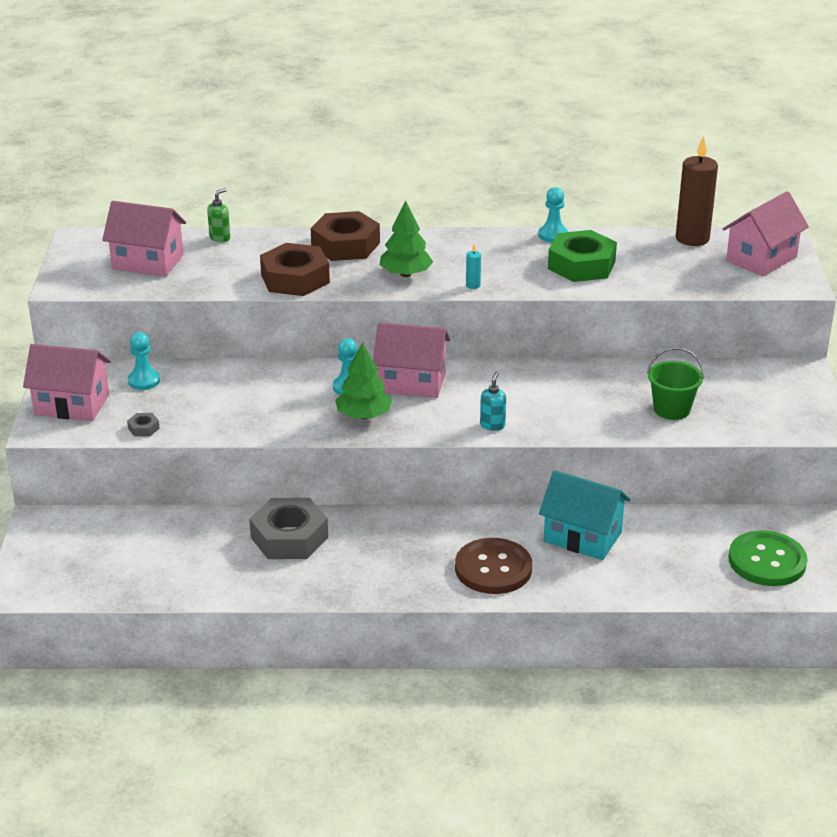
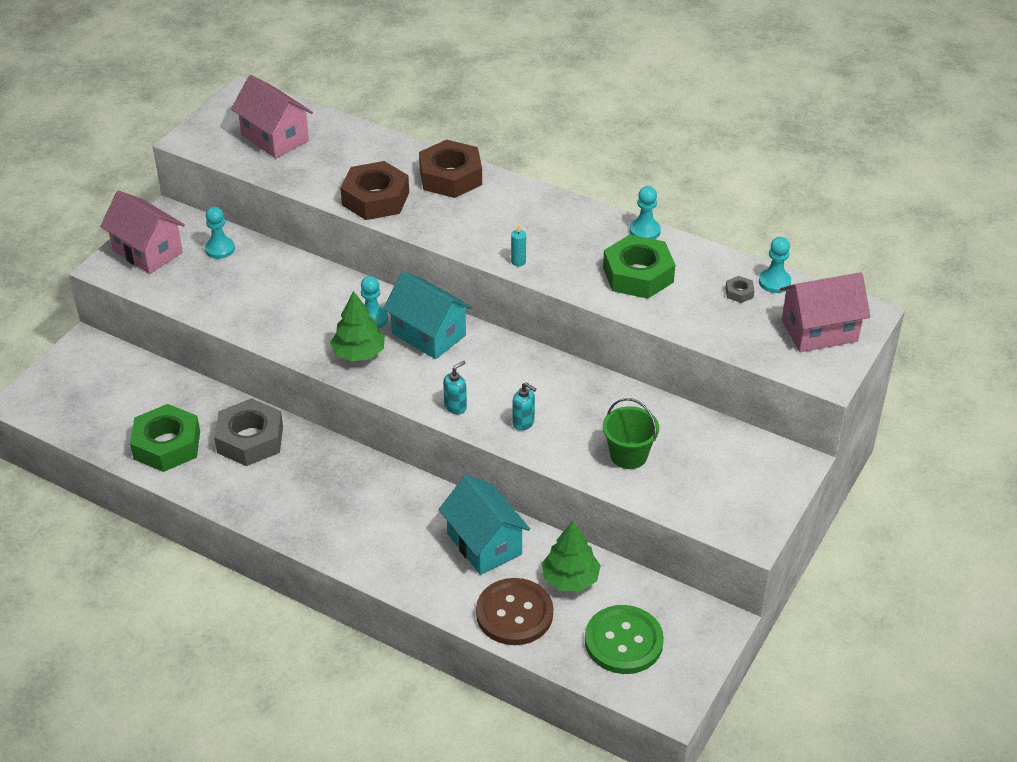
camera: 30 degrees right, 10 degrees up
grey nut [127,413,160,437] -> grey nut moved to [725,276,755,303]
green soap dispenser [207,188,230,242] -> none
pink house [373,322,450,398] -> turquoise house [383,271,472,359]
green tree [380,201,433,277] -> green tree moved to [541,521,601,591]
brown button [455,538,532,594] -> brown button moved to [476,578,553,645]
brown candle [676,136,718,246] -> turquoise pawn [759,237,791,293]
none -> green nut [130,404,200,472]
none -> turquoise soap dispenser [512,383,536,431]

